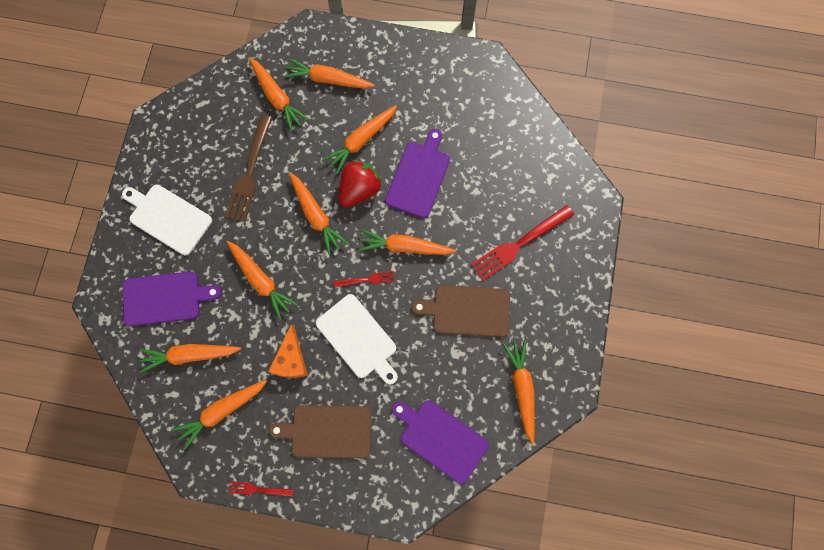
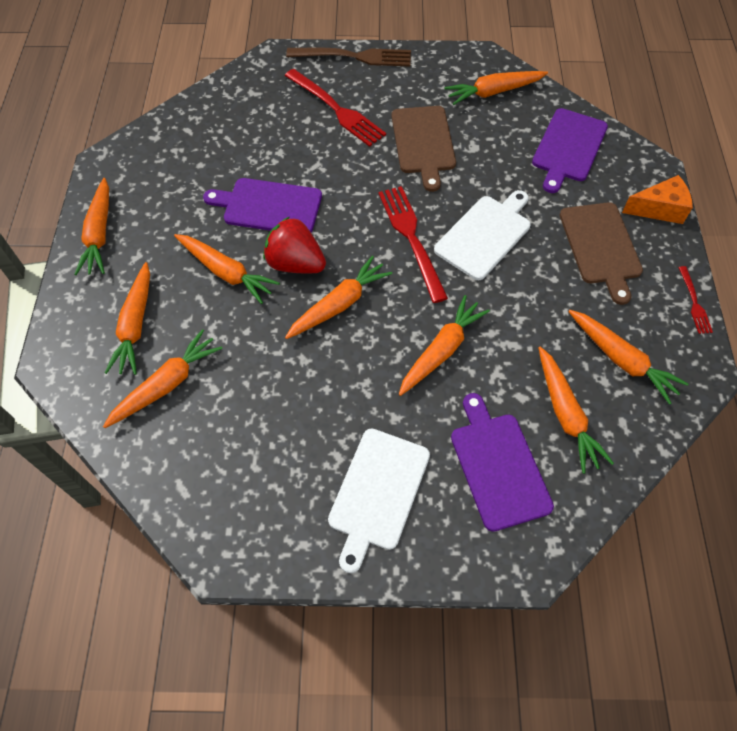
camera: 100 degrees left, 15 degrees down
brown fork [226,115,272,222] -> brown fork moved to [286,48,411,66]
orange cheese [268,325,308,378] -> orange cheese moved to [622,175,693,224]
red fork [334,271,394,287] -> red fork [379,186,448,303], size x1.96
orange carrot [358,229,456,255] -> orange carrot moved to [74,178,109,275]

